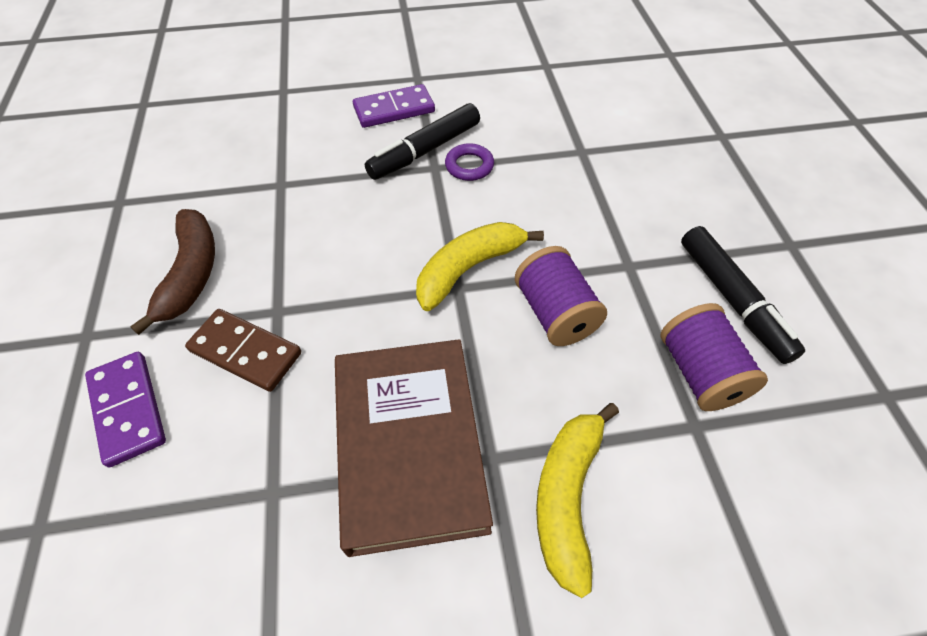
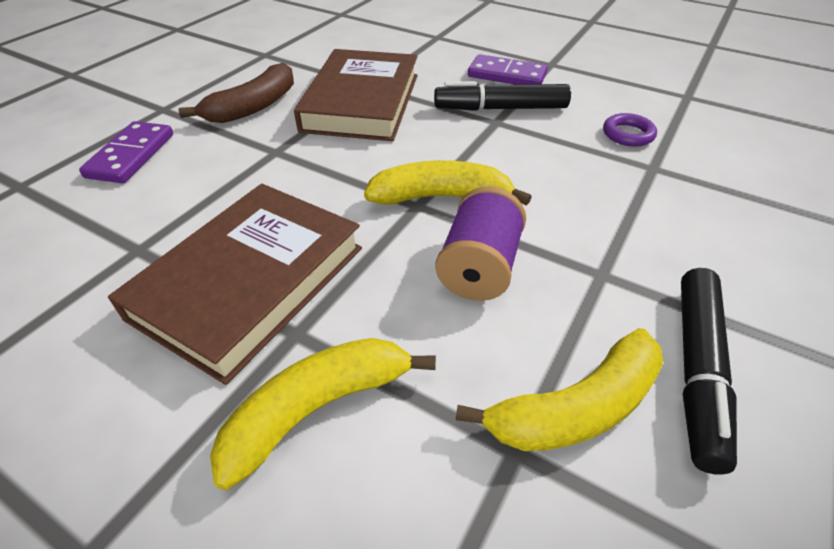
camera: 40 degrees right, 10 degrees down
brown domino [185,309,301,392] -> none
purple ring [445,143,494,181] -> purple ring moved to [603,113,657,147]
purple spool [661,303,768,411] -> yellow banana [456,328,663,451]
none -> brown book [294,49,418,141]

